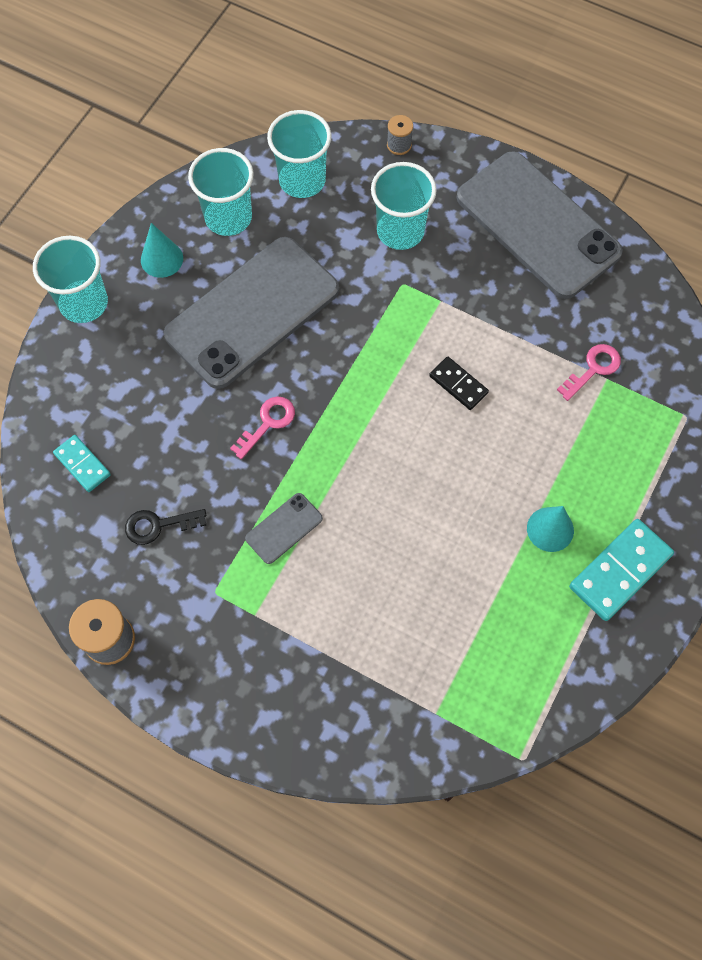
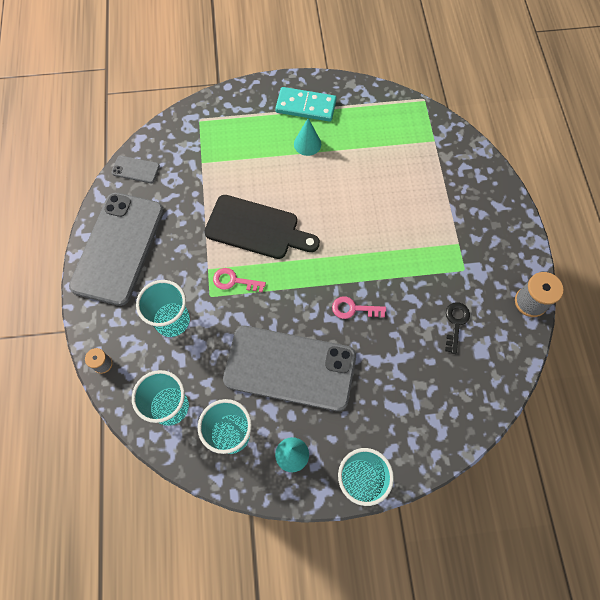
camera: 125 degrees left, 0 degrees up
turquoise domino [53,435,111,492] -> none
black key [125,509,207,545] -> black key turned 120 degrees counterclockwise [445,302,470,354]
grey phone [245,493,323,564] -> grey phone moved to [111,156,160,183]
black domino [429,357,489,410] -> black cutting board [204,195,320,259]
pink key [557,344,621,401] -> pink key moved to [213,268,266,292]

